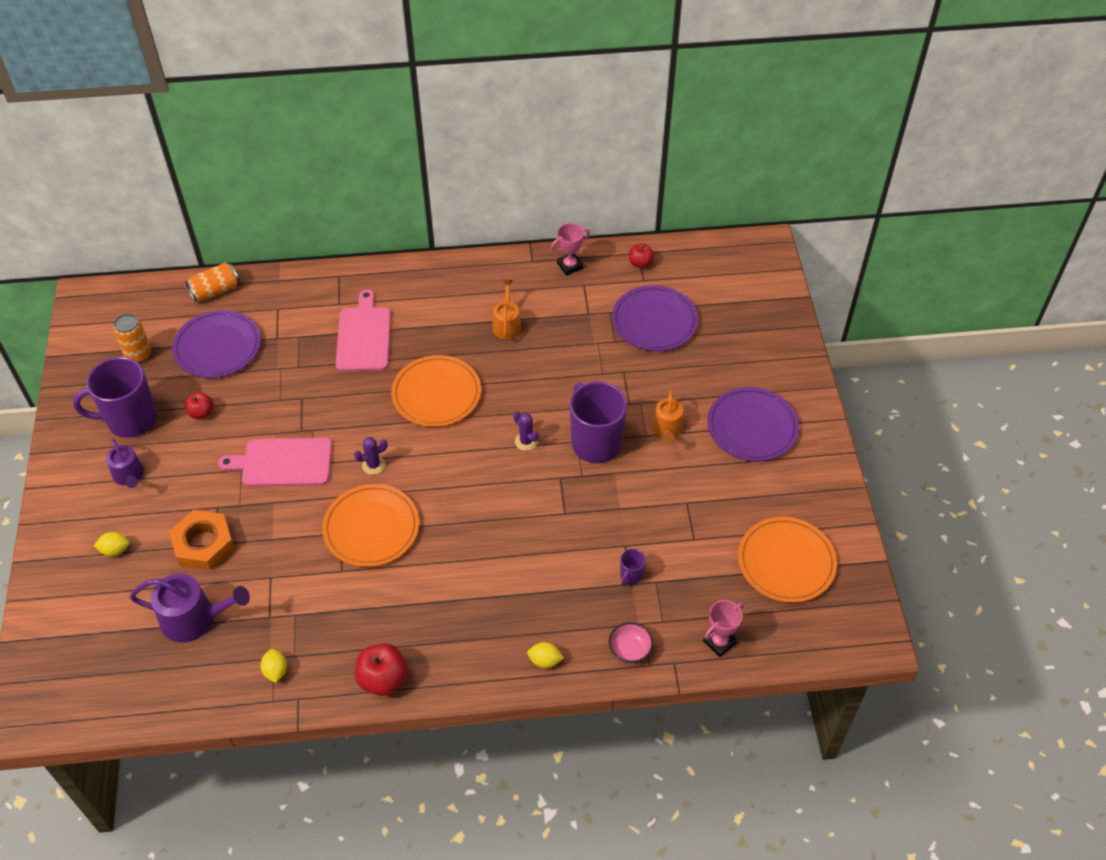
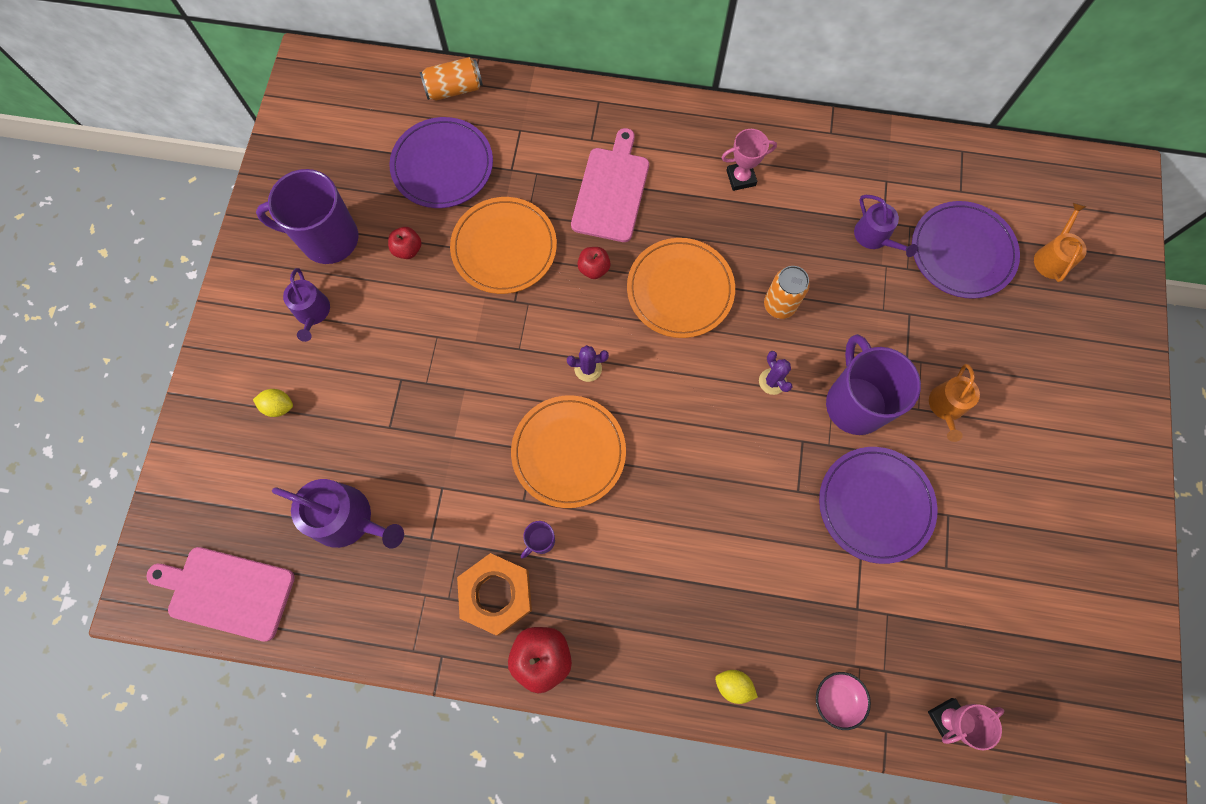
camera: 15 degrees right, 20 degrees up
orange can [113,314,151,363] -> orange can moved to [764,266,810,319]
orange nut [169,510,235,571] -> orange nut moved to [457,553,532,636]
pink cutting board [218,438,332,487] -> pink cutting board moved to [146,547,295,641]
yellow lemon [260,649,287,683] -> none
orange watering can [492,280,522,339] -> orange watering can moved to [1034,203,1087,282]
pink trophy [551,223,590,276] -> pink trophy moved to [721,129,777,191]
purple mug [620,549,646,586] -> purple mug moved to [521,521,555,559]
red apple [629,243,654,268] -> red apple moved to [577,247,611,279]
purple plate [707,387,799,461] -> purple plate moved to [819,447,938,564]
orange plate [738,517,837,603] -> orange plate moved to [450,197,557,294]
none -> purple watering can [854,195,917,257]

